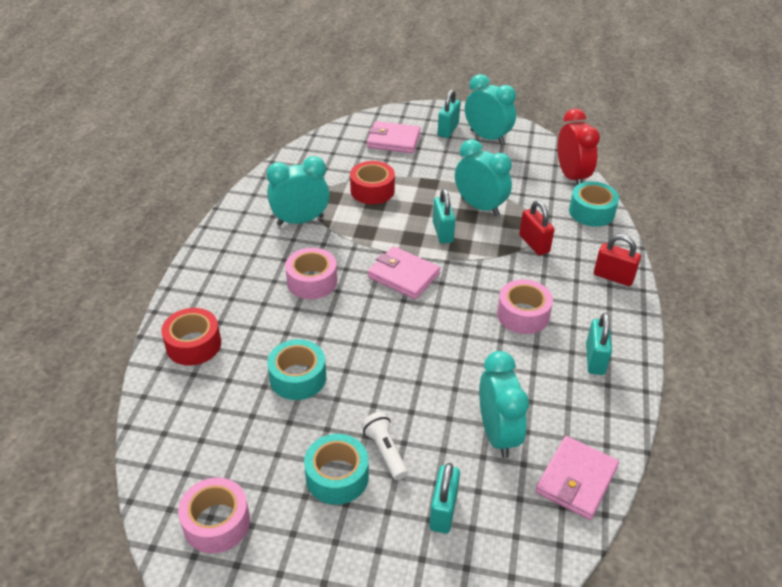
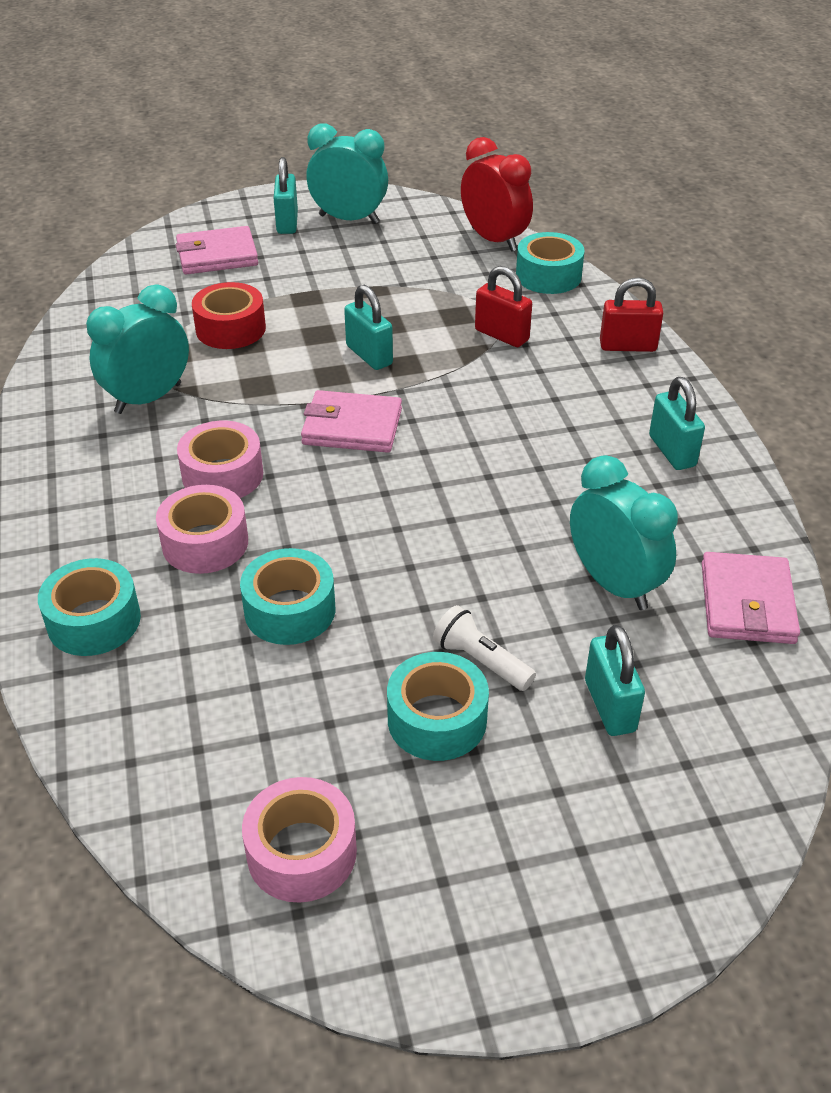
camera: 25 degrees left, 0 degrees up
red tape [161,308,221,365] -> turquoise tape [38,558,141,656]
turquoise clock [455,139,512,216] -> none
pink tape [497,279,553,334] -> pink tape moved to [156,485,248,574]

